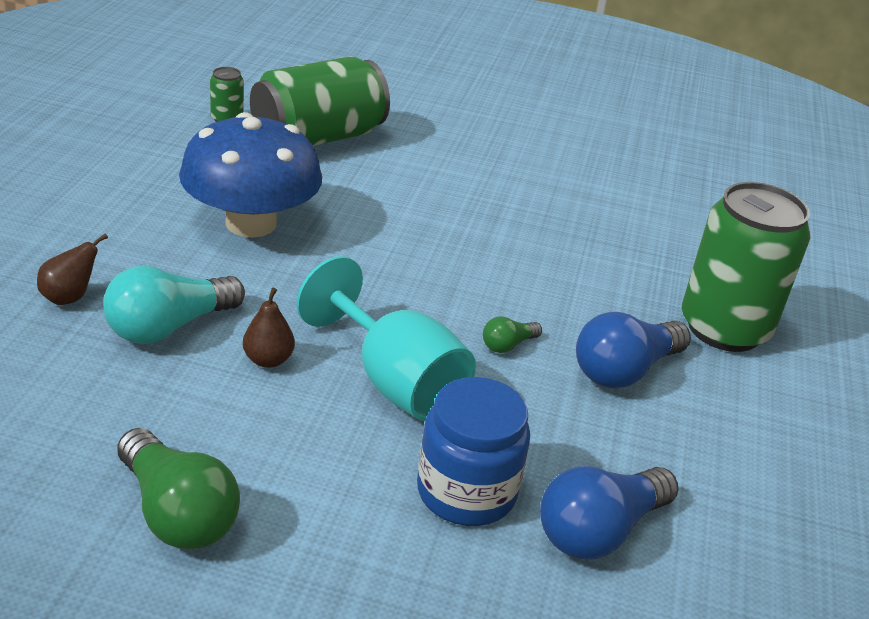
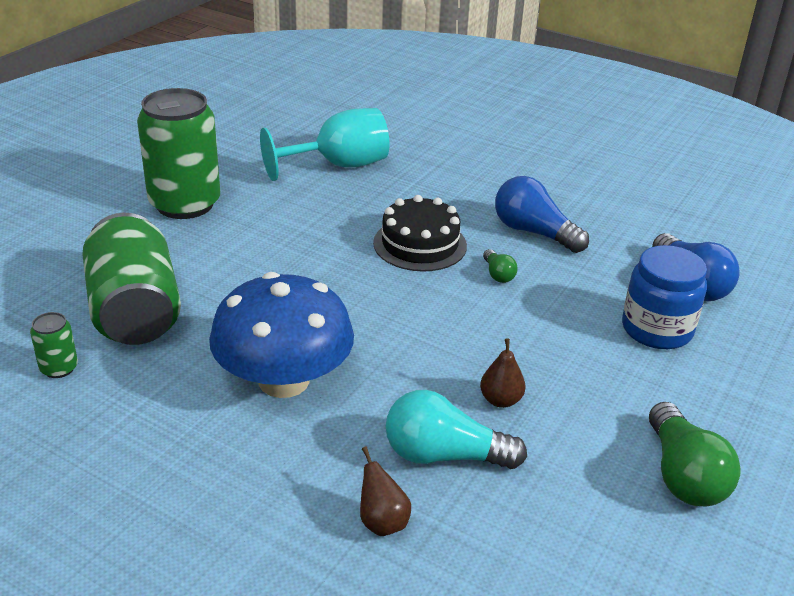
camera: 70 degrees left, 0 degrees up
turquoise light bulb [103,266,245,344] -> turquoise light bulb turned 120 degrees clockwise [386,390,527,469]
green light bulb [117,428,240,550] -> green light bulb turned 105 degrees clockwise [649,402,741,506]
turquoise goblet [297,256,476,421] -> turquoise goblet moved to [260,108,389,181]
blue light bulb [576,312,691,389] -> blue light bulb turned 150 degrees clockwise [495,176,589,253]
green can [682,182,811,352] -> green can moved to [137,88,220,219]
none -> black cake [373,195,467,272]

